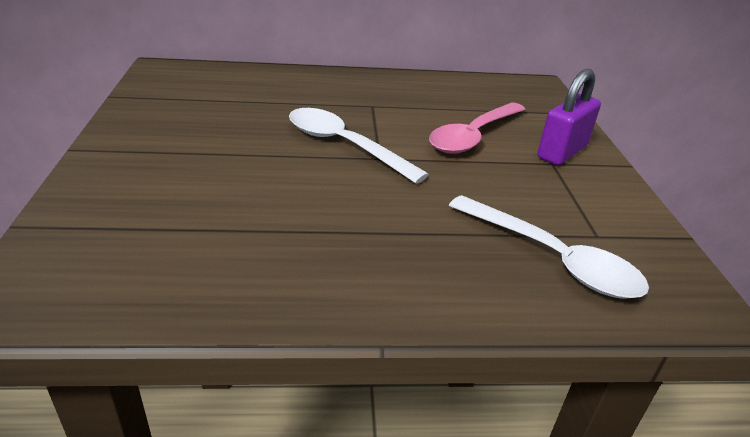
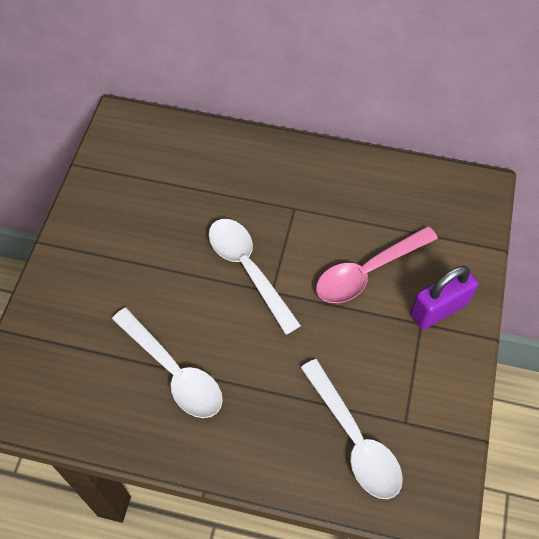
camera: 20 degrees right, 25 degrees up
none -> white spoon [112,308,223,418]

